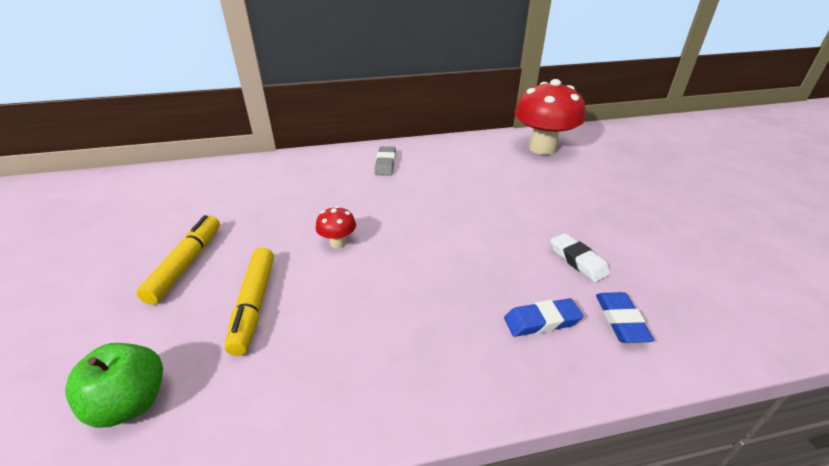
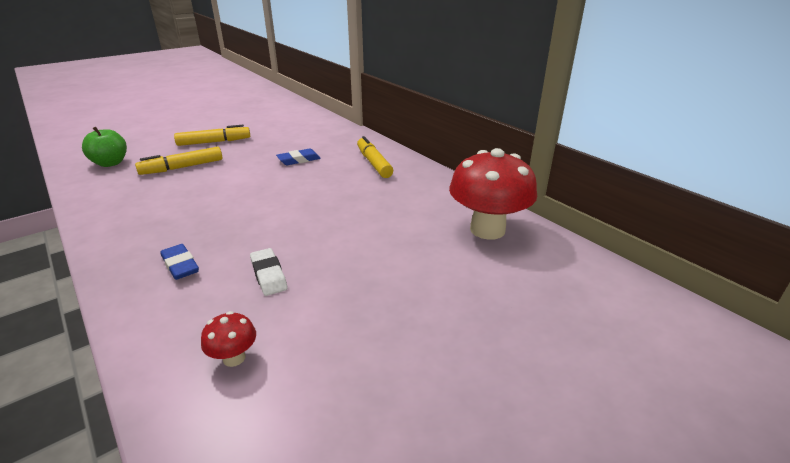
camera: 65 degrees right, 5 degrees down
red mushroom [316,206,356,248] -> red mushroom moved to [201,311,256,367]
grey eraser [375,146,396,176] -> yellow marker [357,136,393,178]
white eraser [550,233,610,282] -> white eraser turned 60 degrees counterclockwise [250,248,288,296]
blue eraser [596,292,654,343] -> blue eraser moved to [276,148,321,165]

